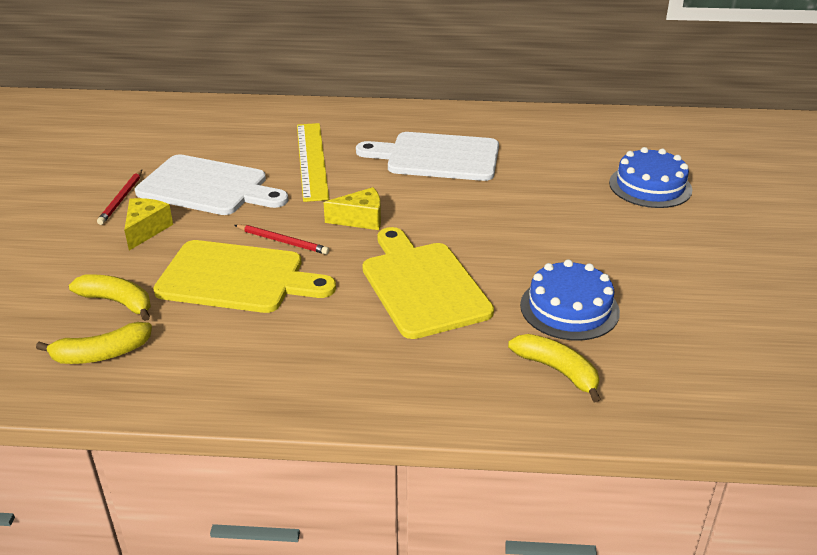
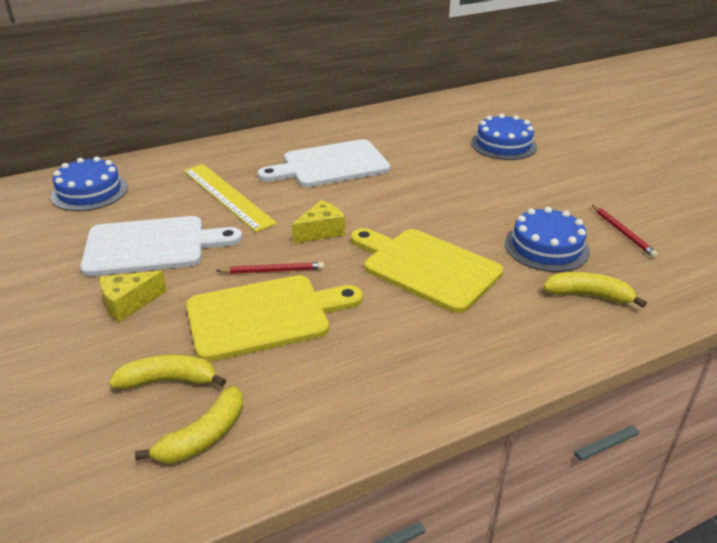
camera: 30 degrees left, 0 degrees up
red pencil [97,170,142,225] -> red pencil moved to [592,205,658,258]
yellow cheese [124,198,173,250] -> yellow cheese turned 105 degrees counterclockwise [100,271,167,322]
none -> blue cake [51,157,128,211]

